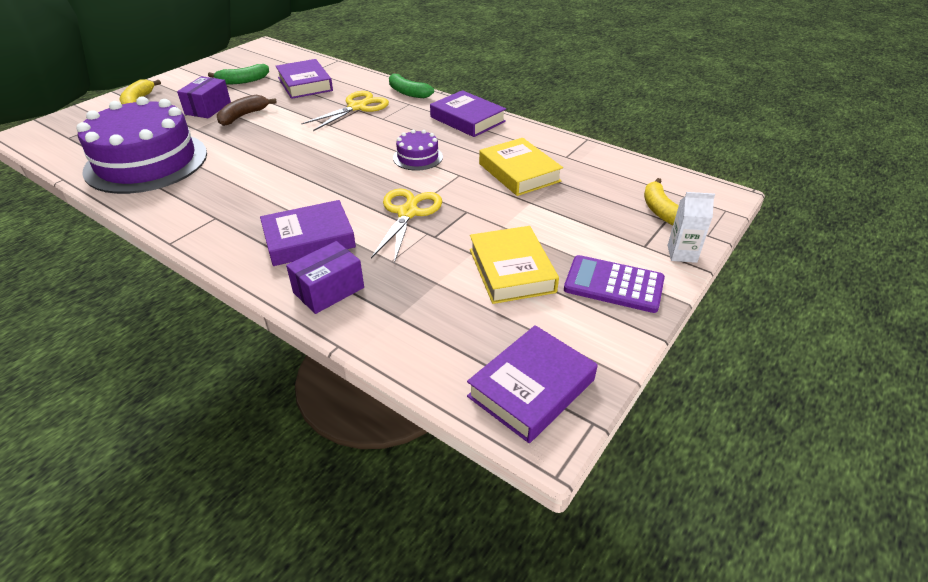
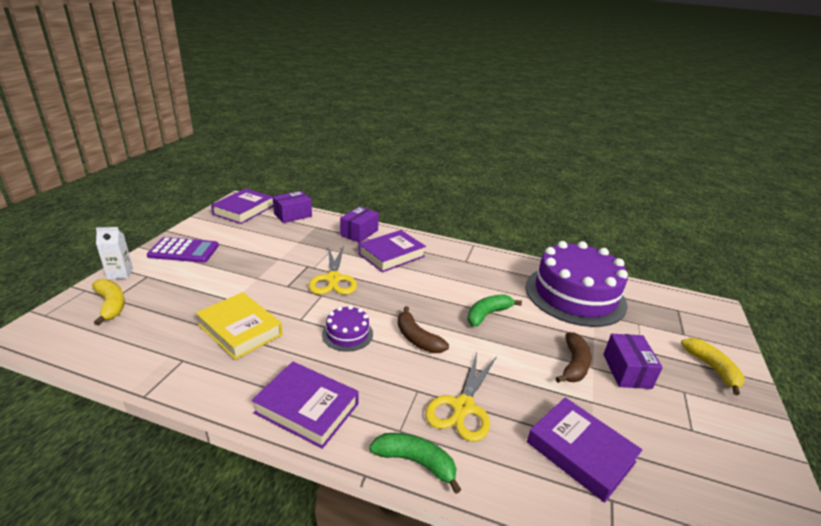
camera: 160 degrees right, 10 degrees down
green banana [208,64,269,84] -> green banana moved to [467,294,522,327]
yellow book [470,226,559,304] -> none
none -> purple box [273,191,312,223]
none -> brown banana [398,306,449,353]

